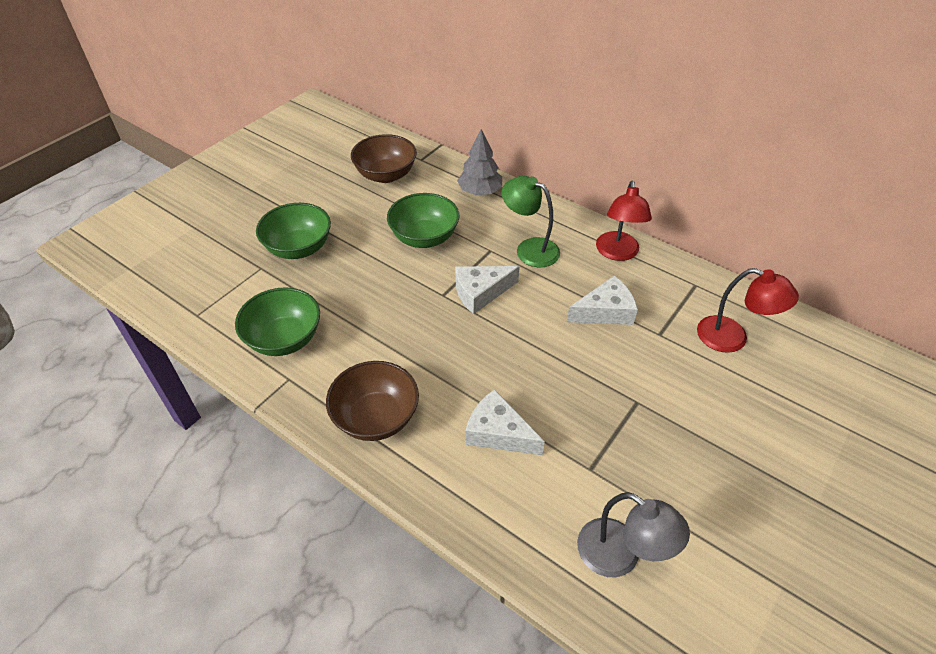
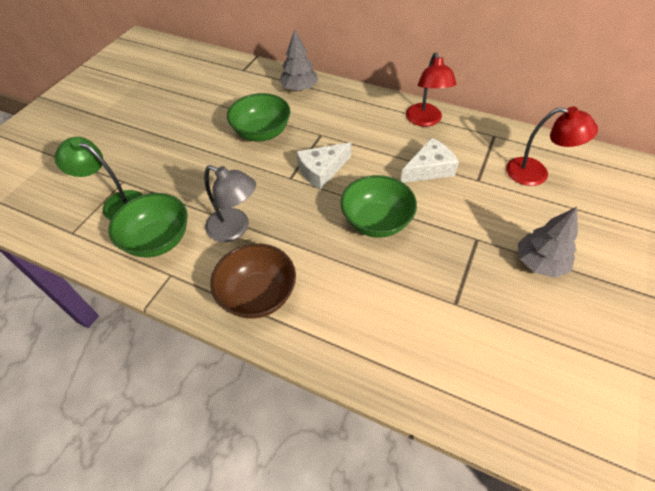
camera: 10 degrees left, 5 degrees up
green bowl [256,203,331,259] -> green bowl moved to [341,175,417,238]
brown bowl [351,134,417,183] -> none
white cheese [466,389,545,455] -> none
green lamp [502,176,560,268] -> green lamp moved to [54,137,142,220]
grey lamp [577,492,690,577] -> grey lamp moved to [204,165,256,242]
none -> grey tree [518,207,578,278]

